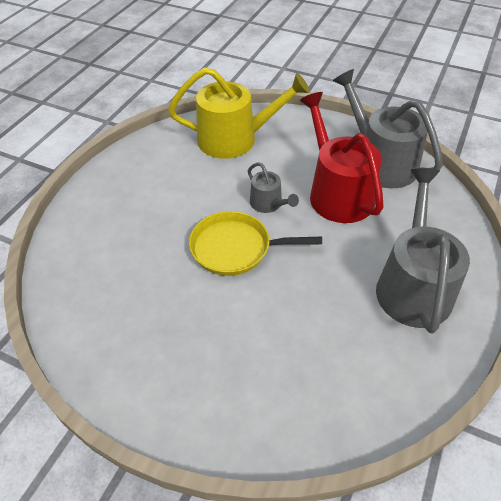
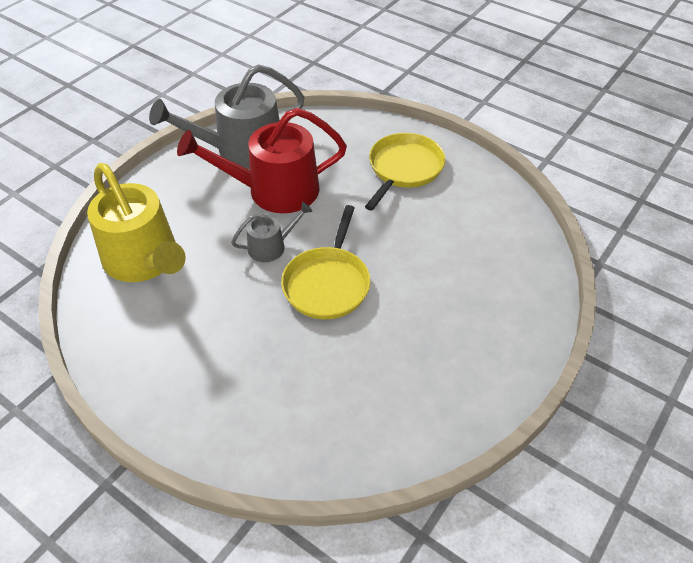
camera: 80 degrees left, 0 degrees up
yellow watering can [168,67,310,159] -> yellow watering can turned 135 degrees clockwise [87,163,186,282]
grey watering can [376,168,470,334] -> yellow pan [365,133,446,211]

